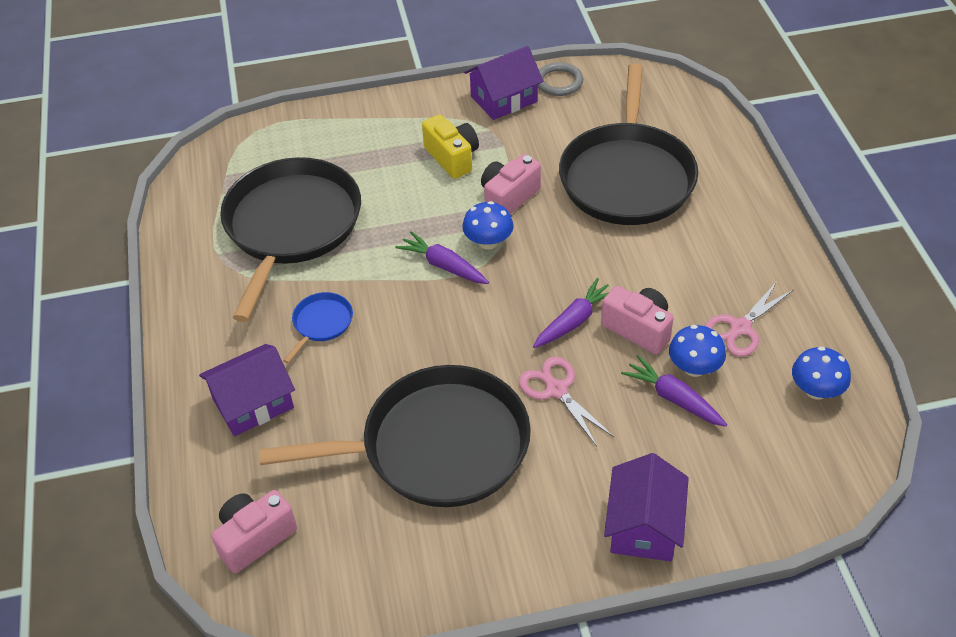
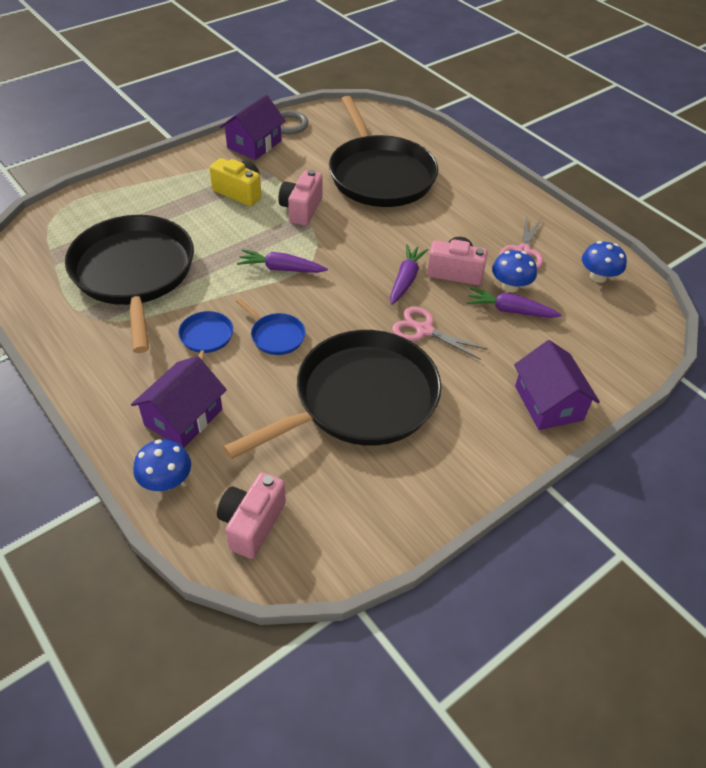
camera: 30 degrees left, 0 degrees up
blue mushroom [462,201,513,250] -> blue mushroom moved to [133,439,191,491]
none -> blue pan [236,299,305,355]

